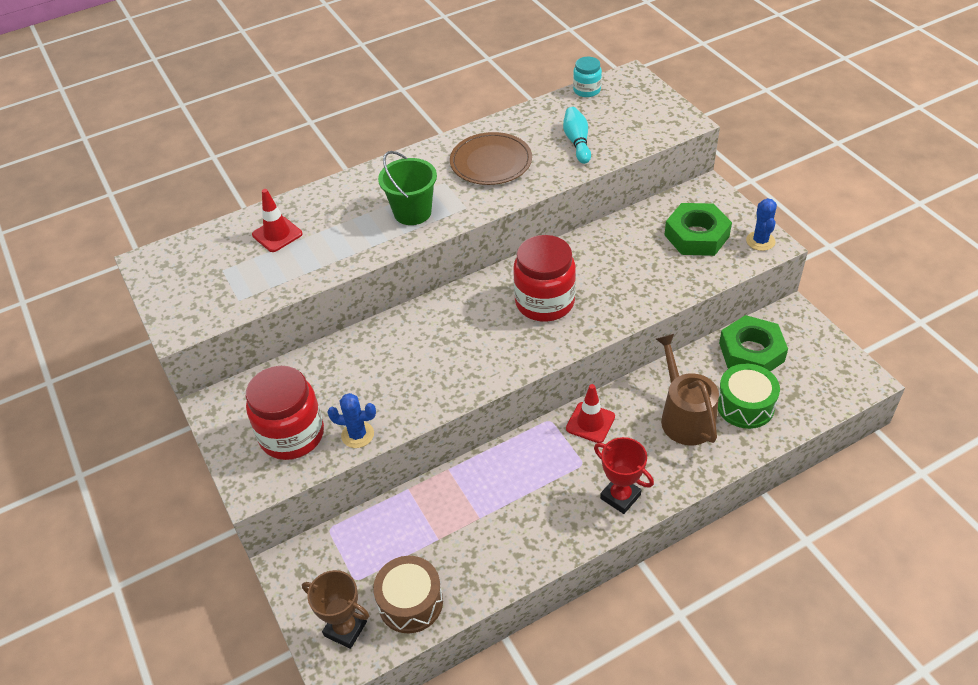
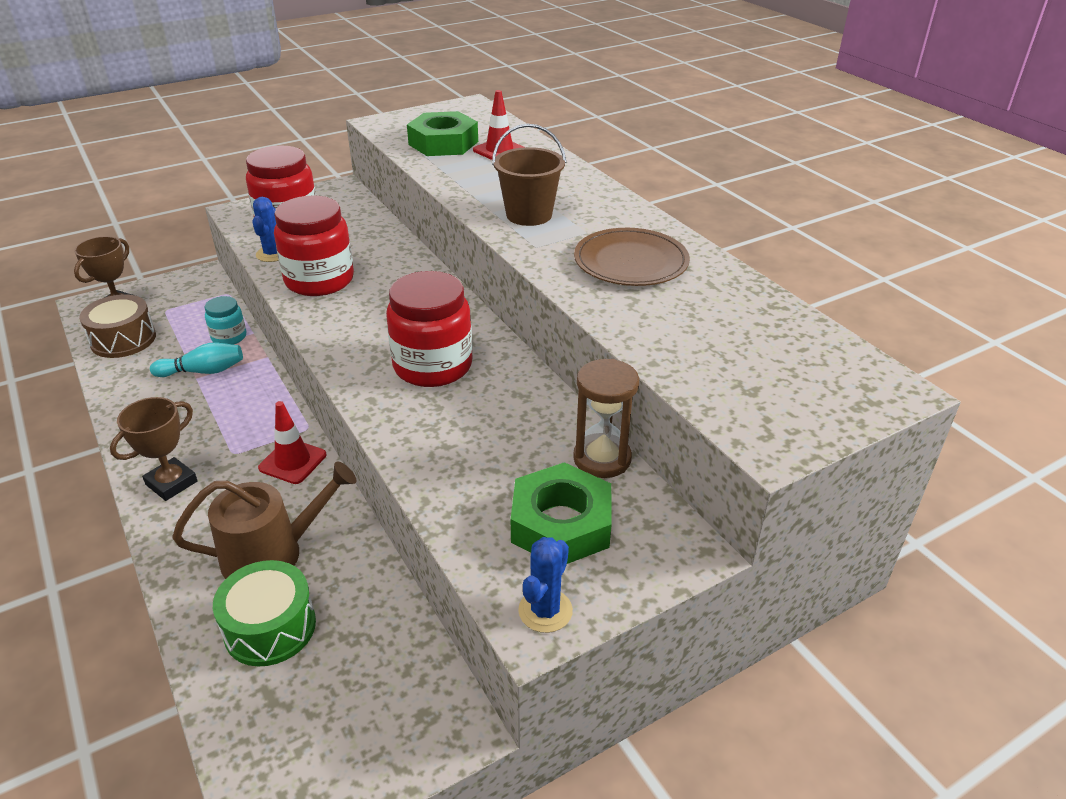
camera: 85 degrees right, 10 degrees down
green bucket [378,151,437,225] -> brown bucket [492,124,566,226]
turquoise bowling pin [563,107,591,164] -> turquoise bowling pin moved to [150,342,243,377]
turquoise jar [573,57,602,97] -> turquoise jar moved to [205,296,246,345]
red trophy [594,437,654,514] -> brown trophy [110,397,198,501]
green nut [719,315,788,371] -> green nut moved to [407,111,478,156]
blue cactus [746,198,777,251] -> blue cactus turned 60 degrees counterclockwise [518,537,573,633]
none -> red jar [274,195,354,296]
none -> brown hourglass [573,359,639,478]

